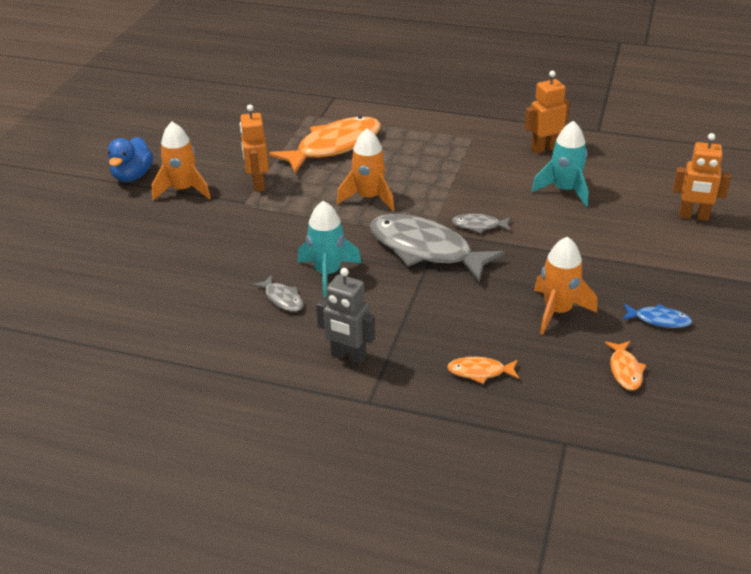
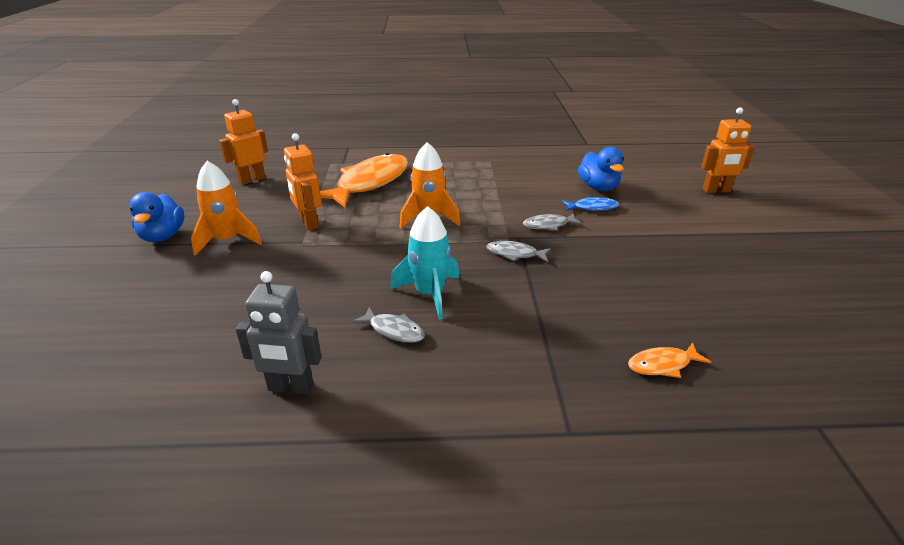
camera: 20 degrees left, 5 degrees down
grey robot [316,268,375,365] -> grey robot moved to [236,271,322,394]
grey fish [370,214,505,282] -> grey fish [486,241,551,262], size x0.44
orange robot [524,71,570,154] -> orange robot moved to [219,99,268,185]
turquoise rocket [531,121,588,207] -> blue duck [578,147,624,191]
orange rocket [534,237,597,334] -> none
orange fish [605,341,646,390] -> none
blue fish [622,303,692,328] -> blue fish moved to [562,197,619,211]

